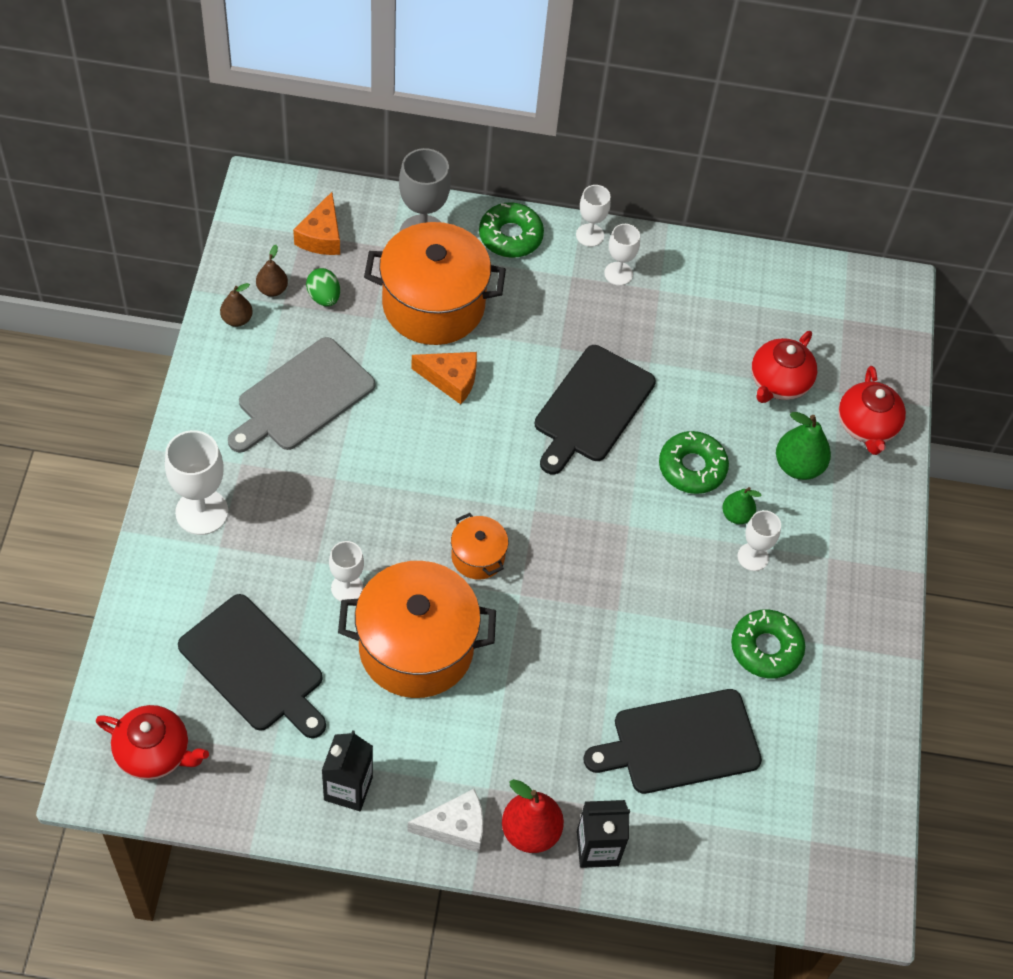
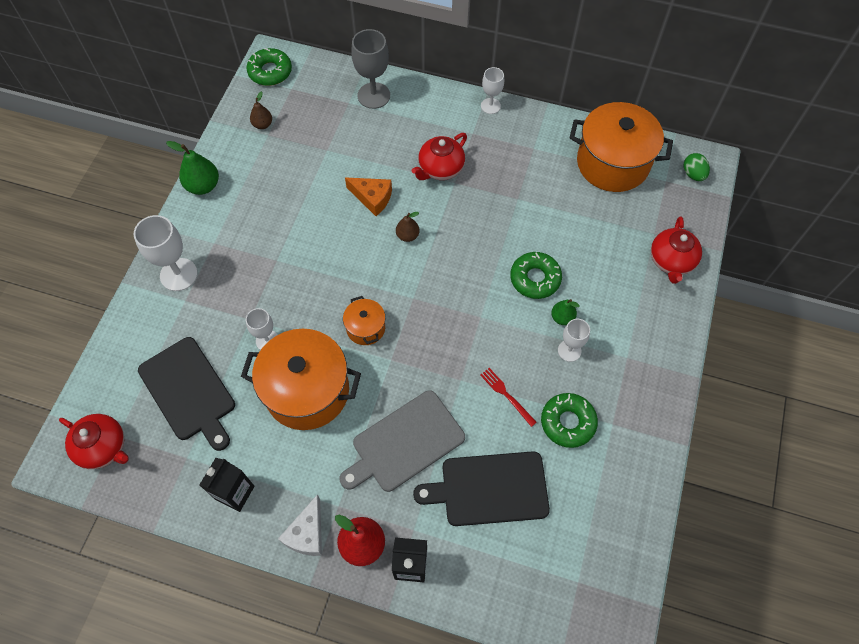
camera: 15 degrees right, 5 degrees up
brown pear [220,283,253,327] -> brown pear moved to [396,212,420,242]
grey cutting board [228,337,375,452] -> grey cutting board moved to [340,390,465,492]
orange cheese [293,192,340,255] -> none
green egg [306,268,340,306] -> green egg moved to [684,153,710,181]
orange pot [364,222,506,345] -> orange pot moved to [569,102,673,192]
white cheese [407,789,483,853] -> white cheese turned 105 degrees clockwise [278,494,322,556]
green donut [479,202,544,258] -> green donut moved to [246,48,292,86]
black cutting board [535,345,656,474] -> none
white goblet [604,224,640,286] -> none
red teapot [751,331,817,403] -> red teapot moved to [412,133,467,180]
green pear [776,412,831,480] -> green pear moved to [166,141,219,195]
none -> red fork [481,368,537,427]

